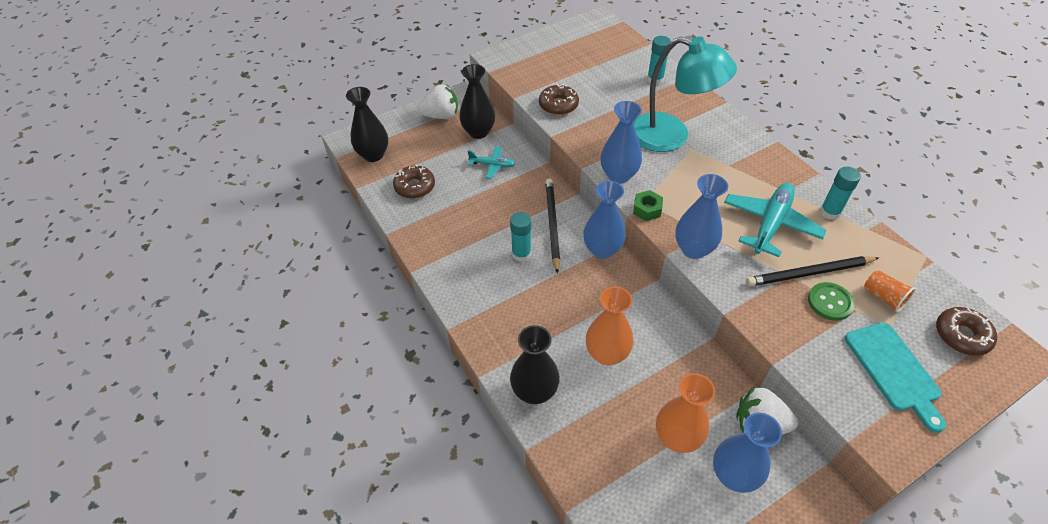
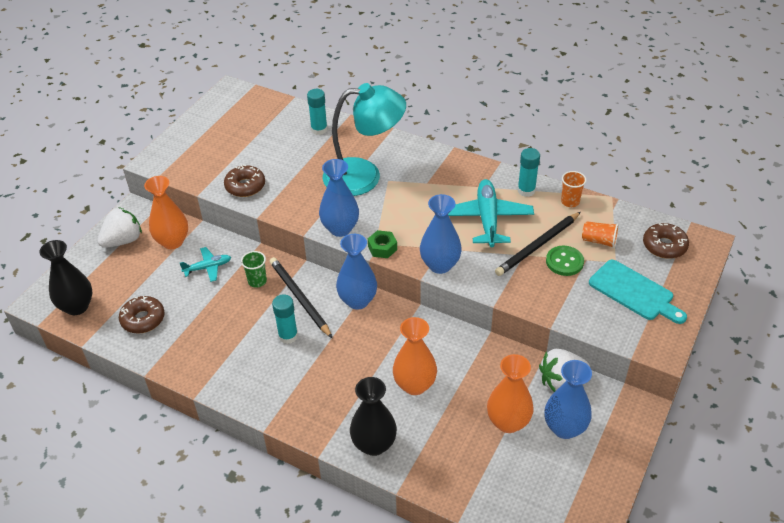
camera: 30 degrees left, 5 degrees down
black vase [459,64,495,139] -> orange vase [144,176,188,249]
none -> green cup [241,251,267,288]
none -> orange cup [561,171,586,207]

